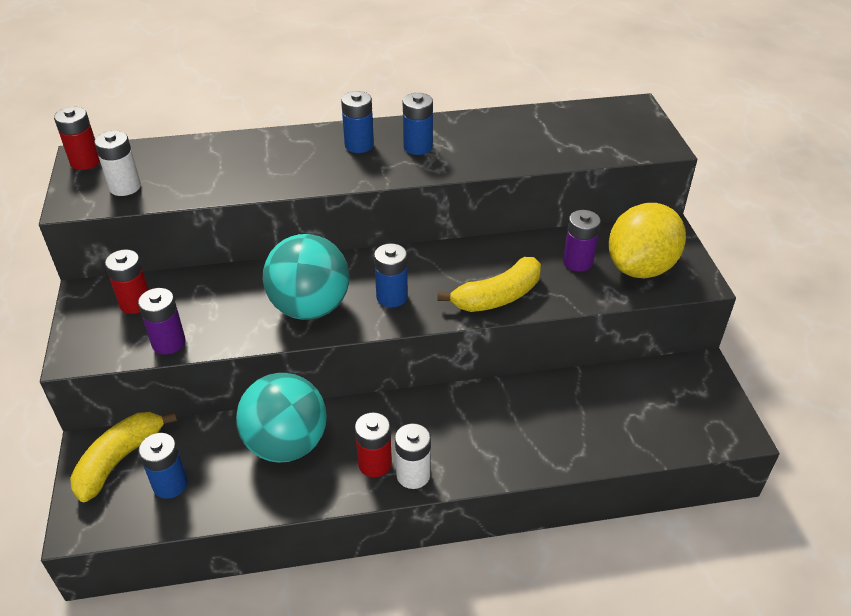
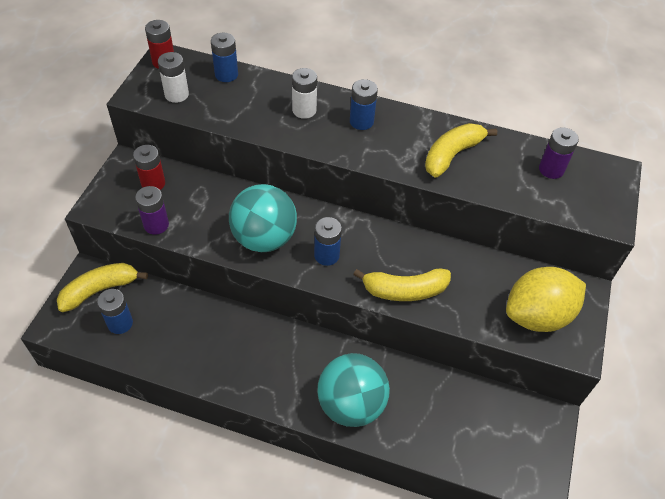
camera: 25 degrees right, 10 degrees up
turquoise ball [236,373,327,463] -> turquoise ball moved to [317,353,390,427]
red battery [355,412,392,477] -> none
white battery [395,423,431,489] -> white battery moved to [292,68,317,119]
blue battery [403,93,433,155] -> blue battery moved to [211,33,238,82]
purple battery [563,210,601,272] -> purple battery moved to [539,127,579,179]
none -> yellow banana [425,123,497,177]

